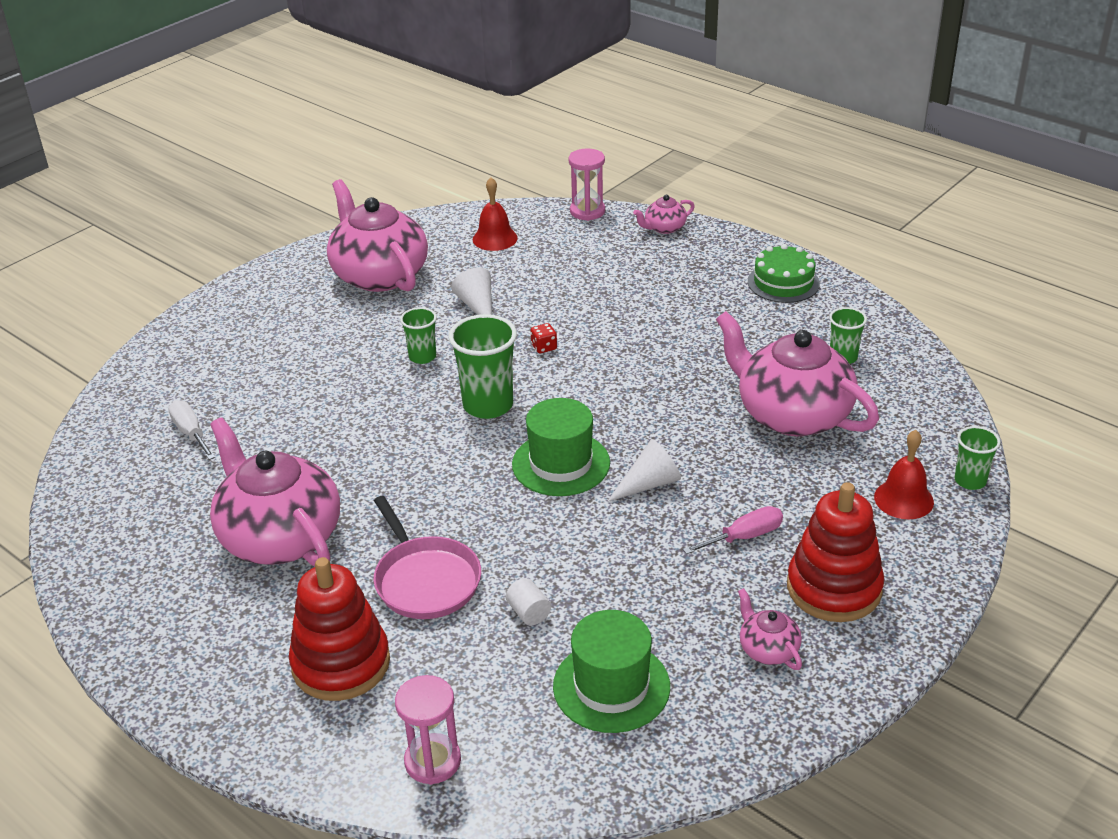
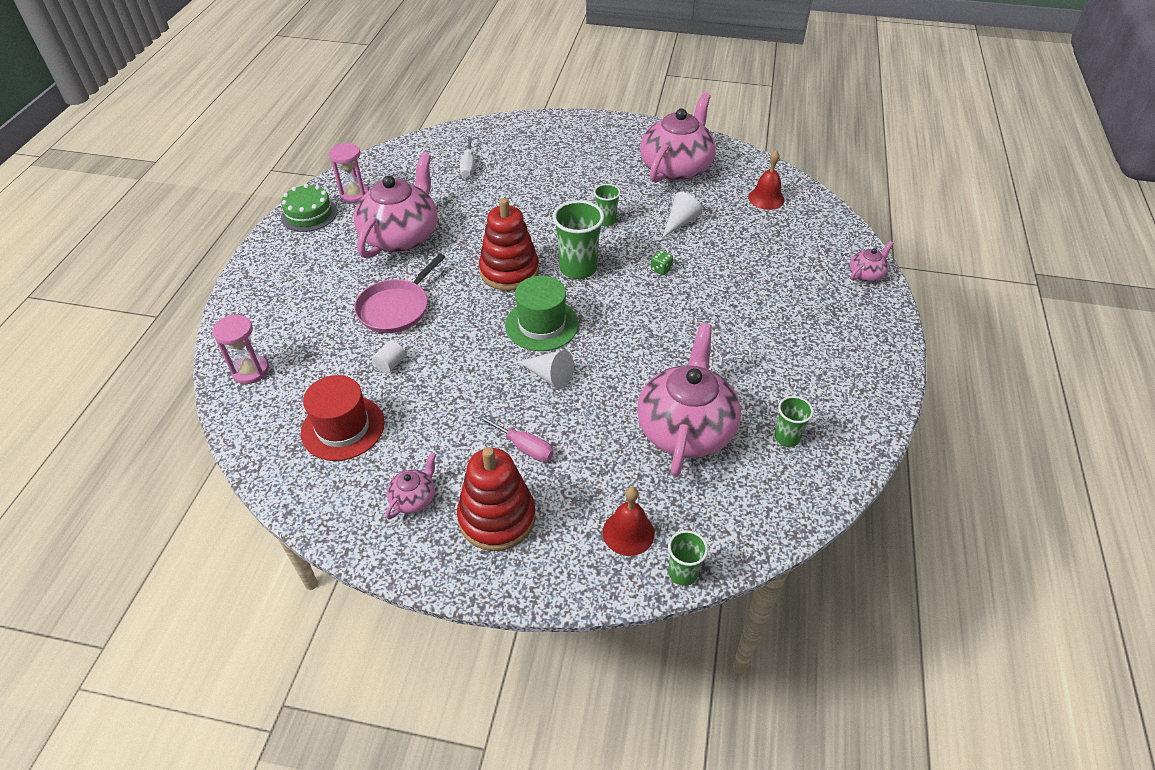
camera: 60 degrees right, 10 degrees up
white screwdriver [168,400,215,460] -> white screwdriver turned 150 degrees clockwise [460,137,474,177]
red stacking toy [289,557,390,701] -> red stacking toy moved to [479,198,539,291]
red dice [530,323,557,353] -> green dice [651,250,673,275]
green hat [553,610,670,733] -> red hat [301,375,385,461]
pink hourglass [569,148,605,221] -> pink hourglass moved to [329,143,369,203]
pink teapot [633,195,695,234] -> pink teapot turned 105 degrees clockwise [850,241,893,282]
green cake [748,244,820,303] -> green cake moved to [281,184,337,232]

